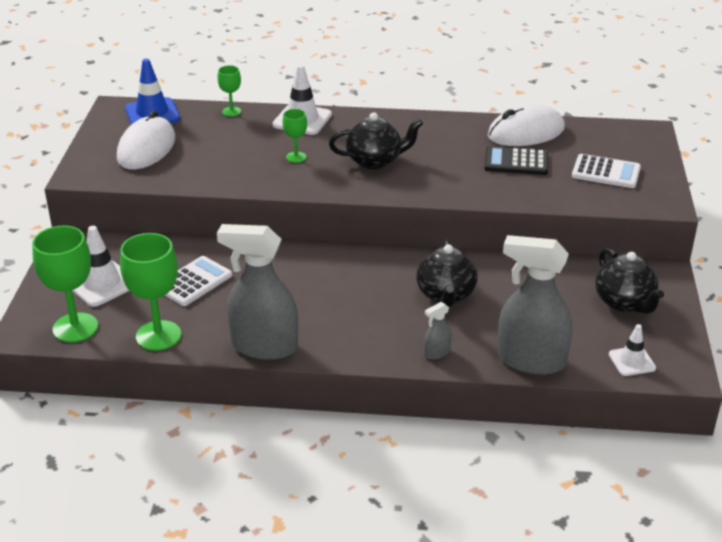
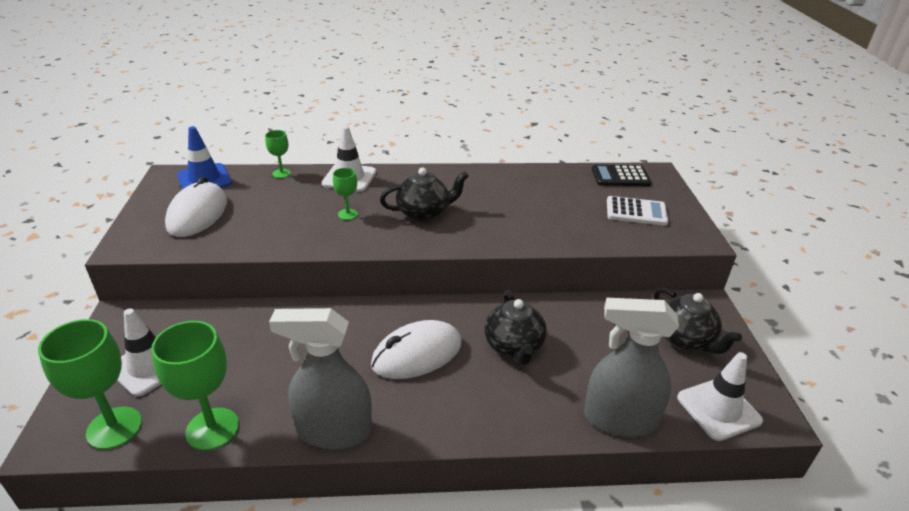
camera: 10 degrees left, 0 degrees up
white calculator [165,256,232,306] -> none
grey spray bottle [424,302,452,359] -> none
black calculator [484,146,548,175] -> black calculator moved to [592,165,652,186]
white mouse [488,104,565,146] -> white mouse moved to [371,320,462,379]
white traffic cone [609,324,656,376] -> white traffic cone [677,352,763,441], size x1.61

